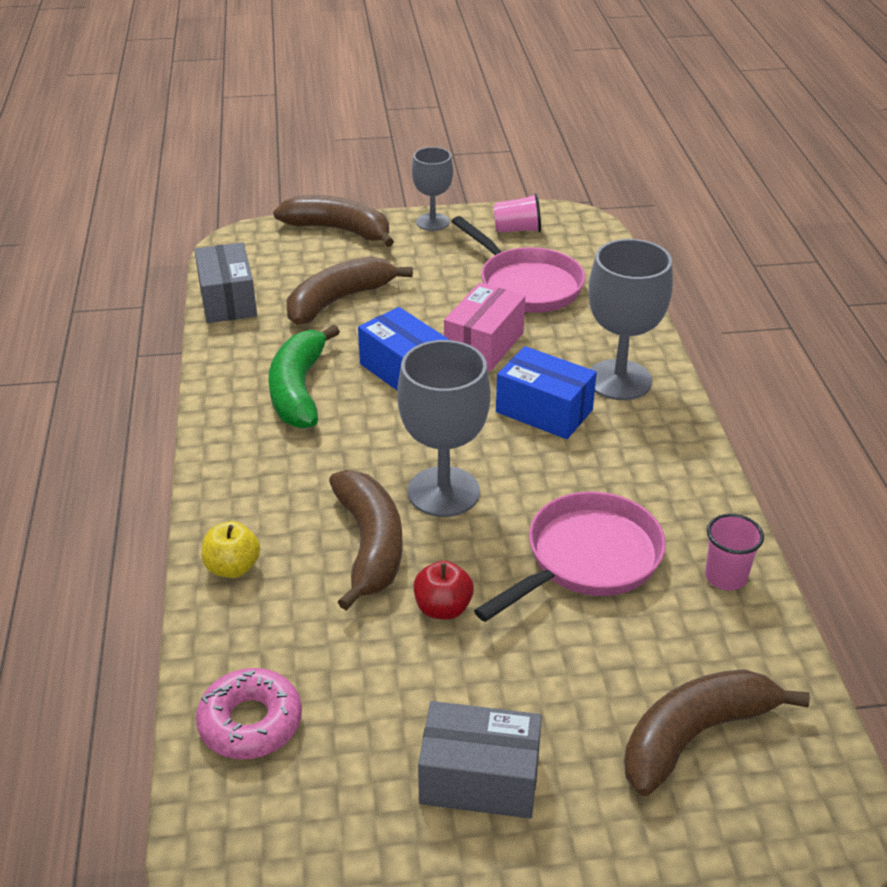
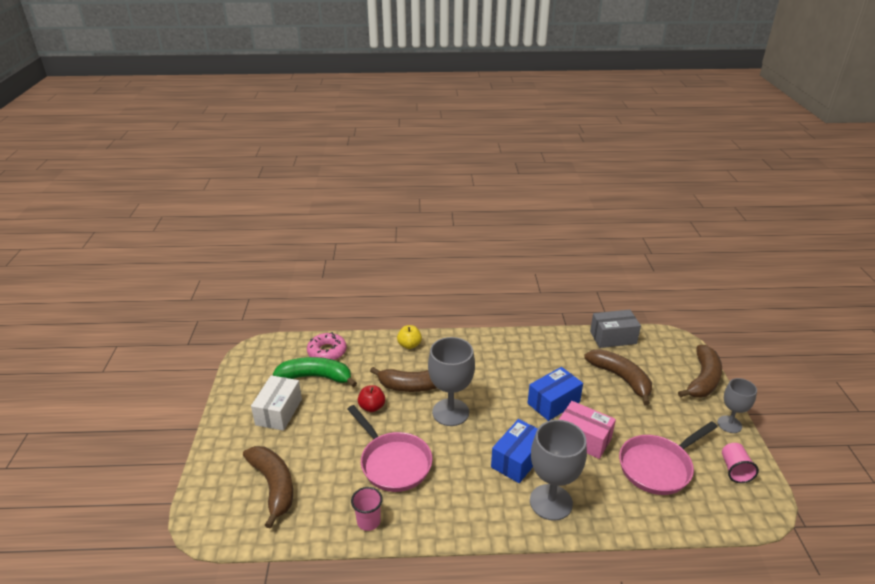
camera: 95 degrees right, 5 degrees down
green banana [268,325,340,429] -> green banana moved to [273,357,357,387]
grey box [418,701,542,819] -> white box [251,375,302,431]

